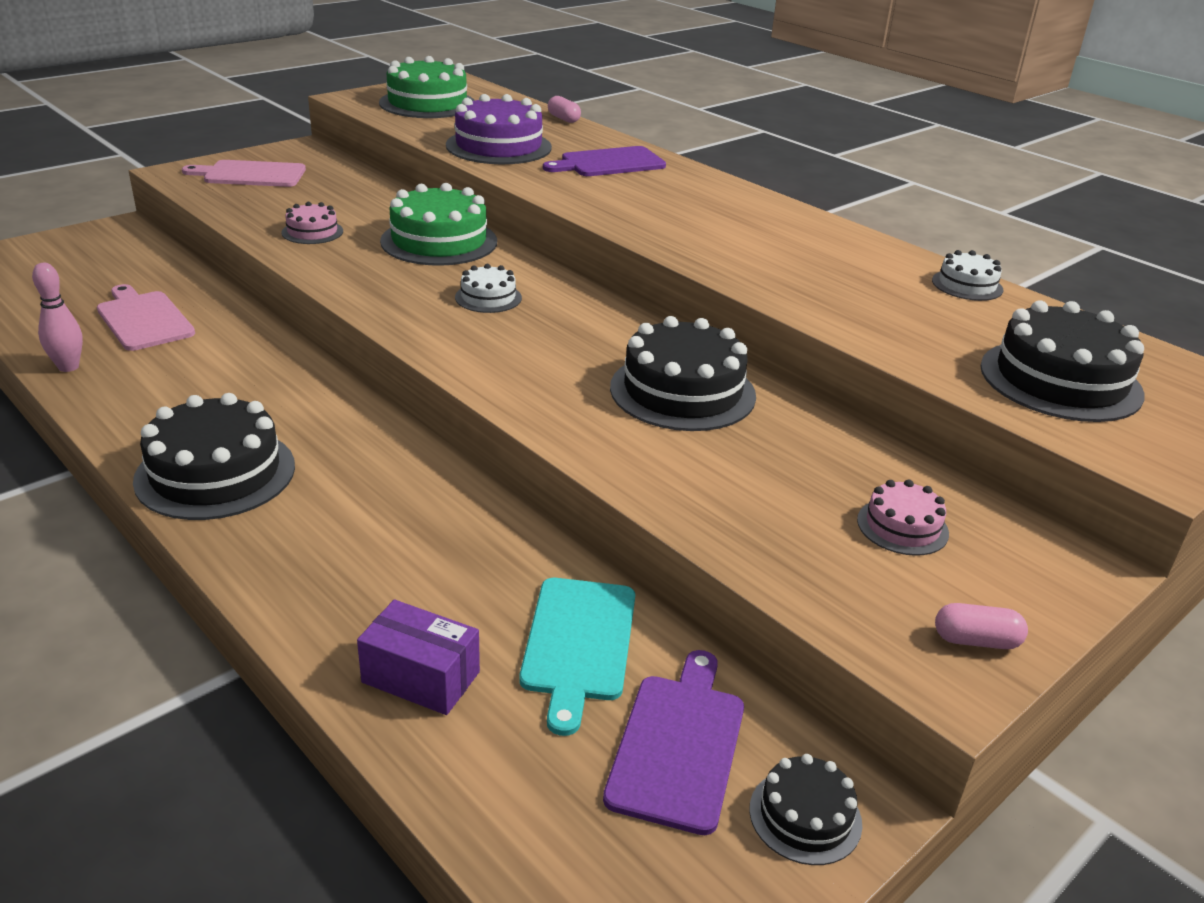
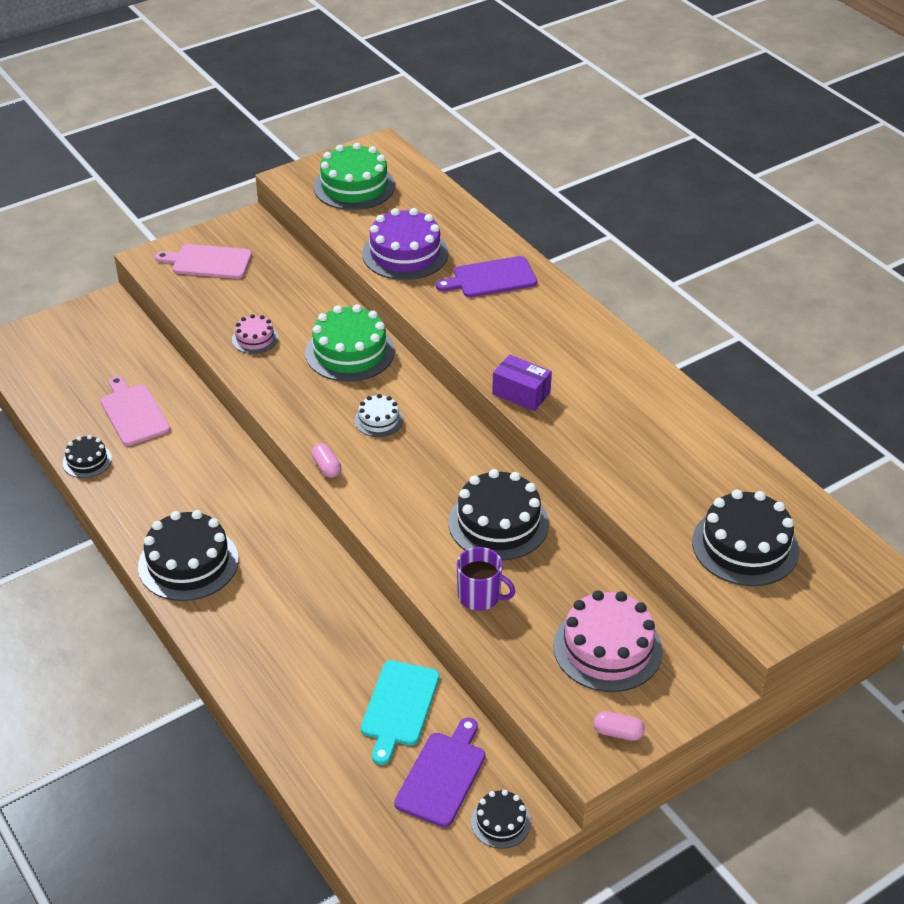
camera: 10 degrees right, 10 degrees up
pink bowling pin [32,263,83,372] -> black cake [63,435,112,478]
purple box [357,600,480,715] -> purple box moved to [492,354,552,411]
pink capsule [548,96,581,123] -> pink capsule moved to [312,443,341,478]
pink cake [857,479,949,556] -> pink cake [553,590,663,692], size x1.92
white cake [932,250,1003,301] -> none
none -> purple mug [457,547,515,611]

